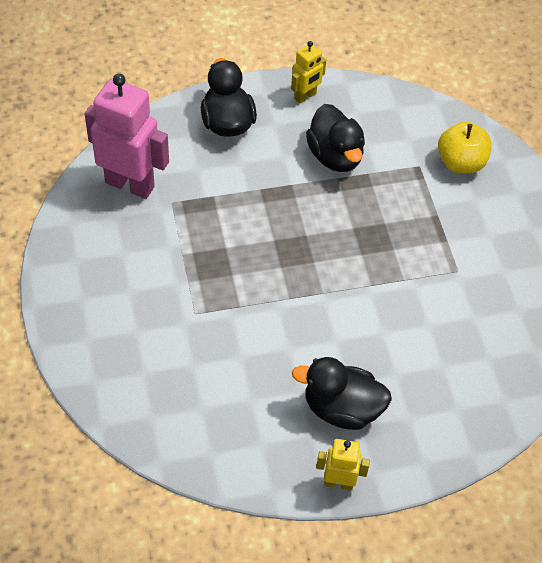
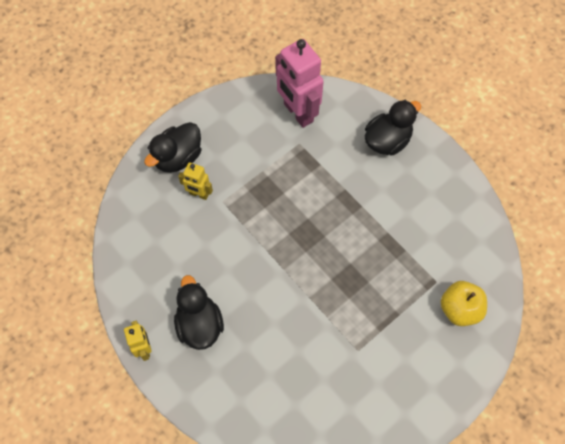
camera: 65 degrees right, 10 degrees up
pink robot [85,74,169,199] -> pink robot turned 150 degrees clockwise [275,39,324,128]
yellow robot [291,41,326,104] -> yellow robot moved to [178,162,213,200]
black duck [306,104,365,172] -> black duck moved to [144,122,201,173]

